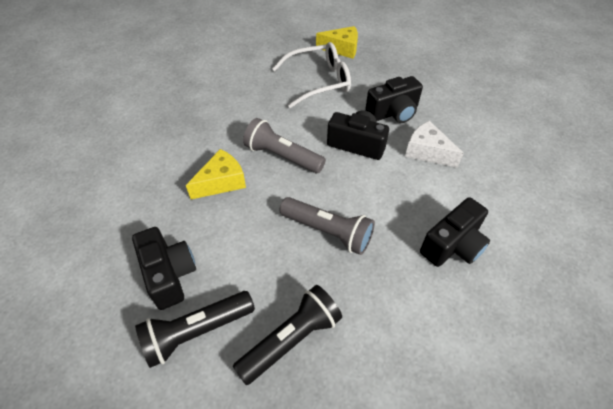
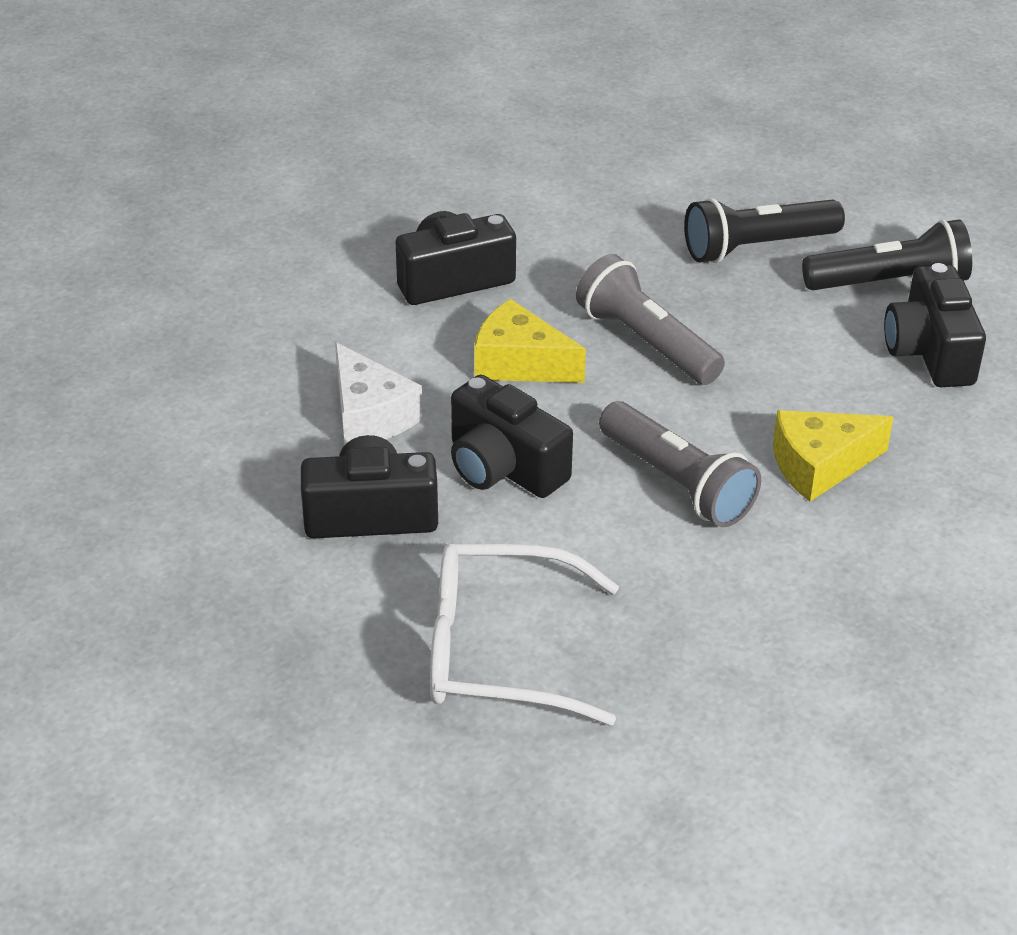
camera: 160 degrees left, 10 degrees down
yellow cheese [316,26,358,59] -> yellow cheese moved to [474,299,586,383]

